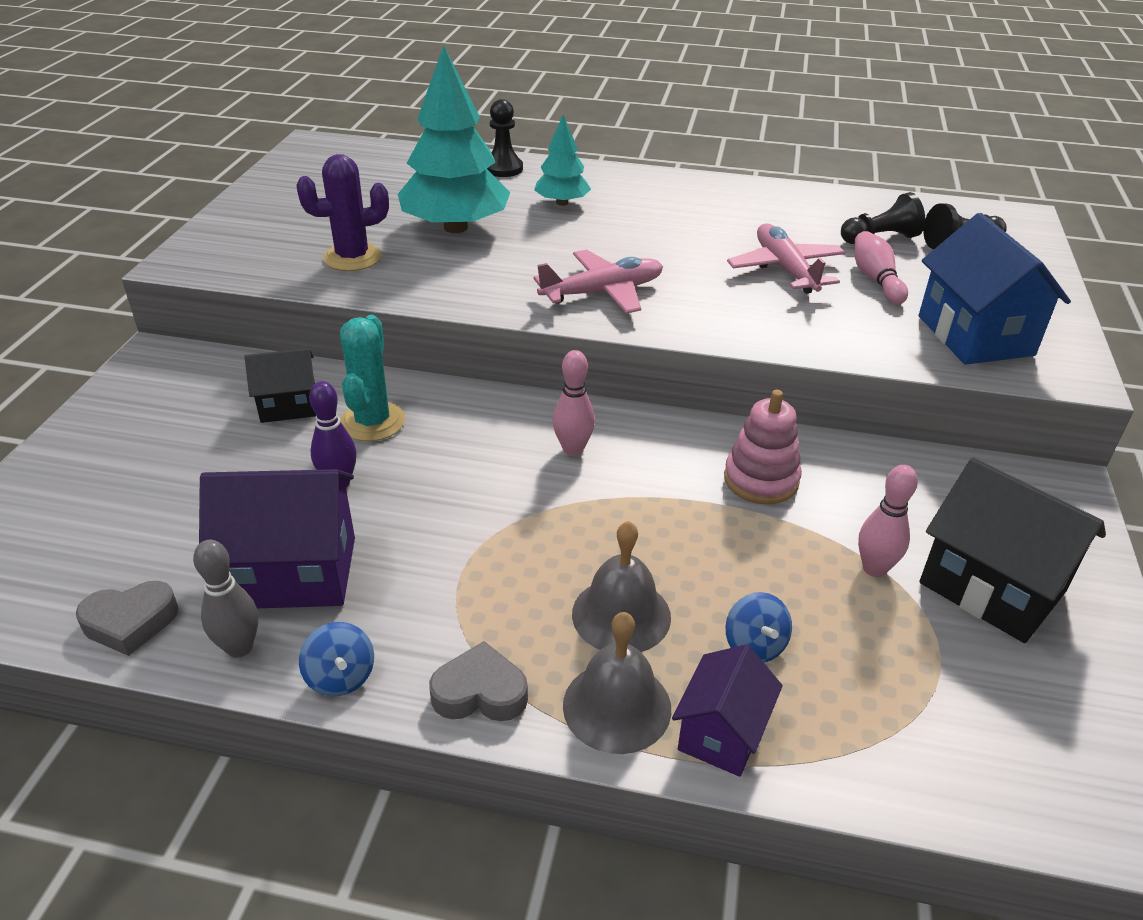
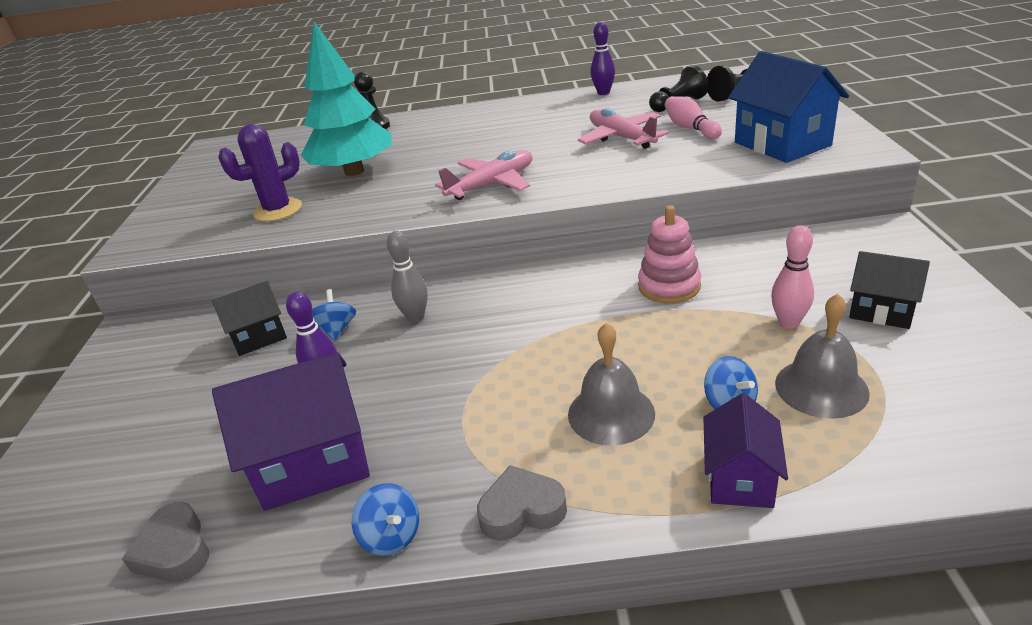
camera: 10 degrees left, 5 degrees down
grey heart [76,581,179,656] -> grey heart turned 90 degrees clockwise [122,502,209,582]
grey bowling pin [193,540,258,658] -> grey bowling pin moved to [387,231,428,322]
turquoise cactus [340,315,405,441] -> blue spinning top [312,289,356,341]
turquoise tree [534,115,591,206] -> none
pink bowling pin [553,350,595,456] -> none
grey bell [563,612,671,754] -> grey bell moved to [775,294,870,419]
black house [919,458,1106,643] -> black house [849,251,930,329], size x0.60
none -> purple bowling pin [590,22,615,95]

